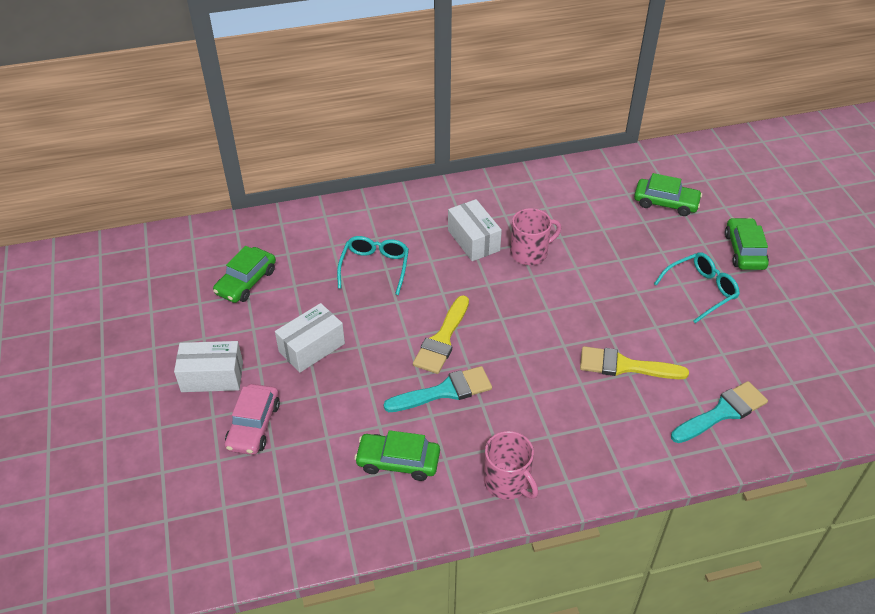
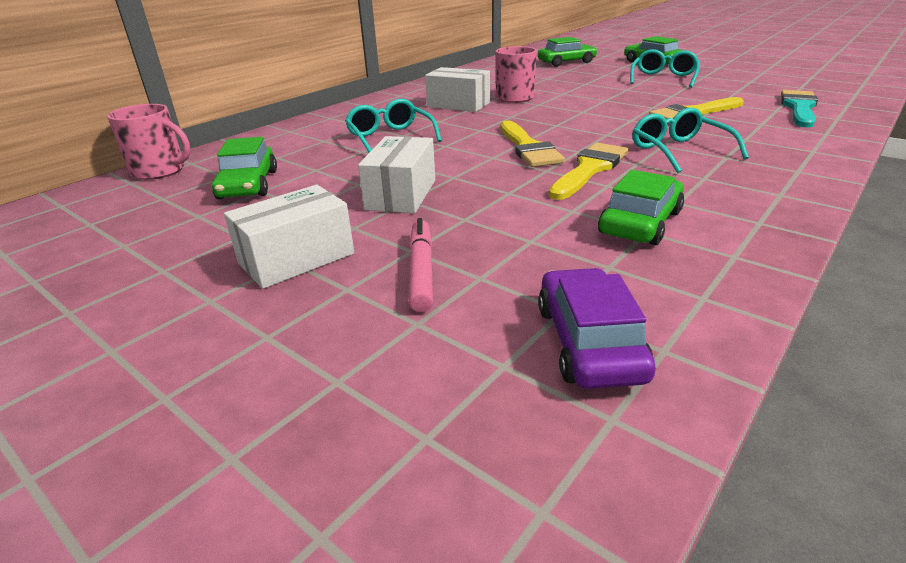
camera: 35 degrees left, 15 degrees down
pink car [225,384,280,455] -> pink marker [409,218,433,312]
green car [354,430,440,481] -> green car turned 150 degrees clockwise [598,170,684,245]
turquoise brush [383,366,492,412] -> yellow brush [549,143,629,200]
pink mug [484,431,538,500] -> pink mug moved to [107,104,191,180]
none -> purple car [538,268,656,389]
none -> turquoise glasses [633,108,749,173]

